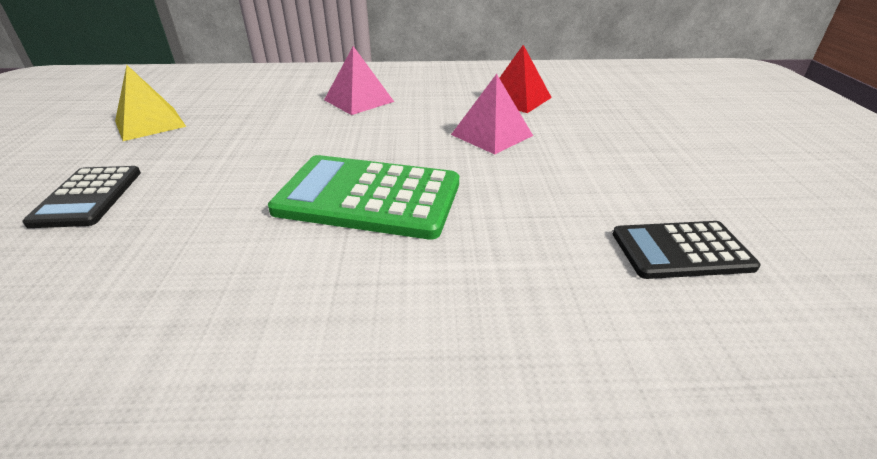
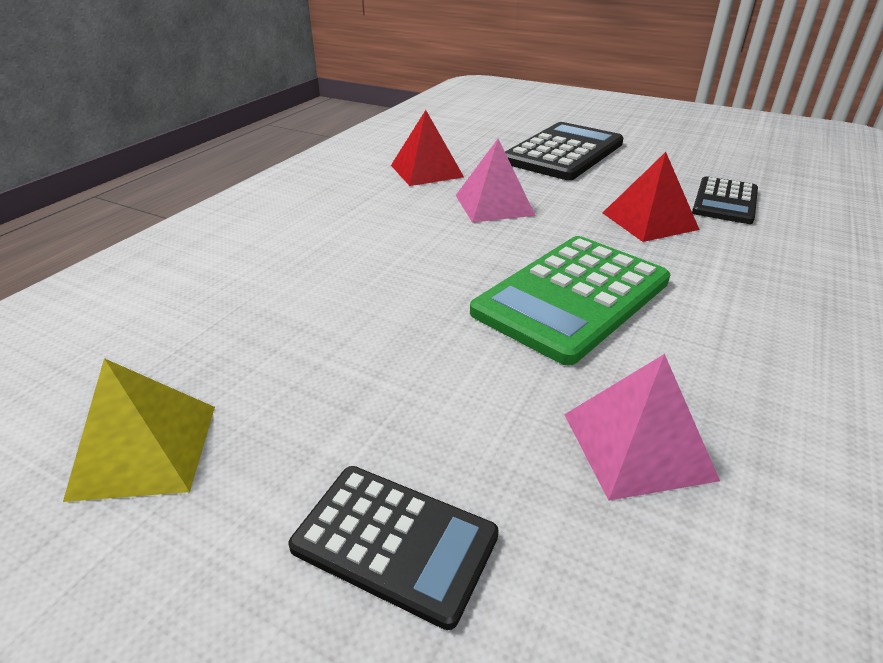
camera: 60 degrees left, 0 degrees up
pink pyramid [324,46,394,115] -> pink pyramid moved to [564,354,720,501]
none -> black calculator [505,122,624,180]
none -> red pyramid [603,152,700,242]

